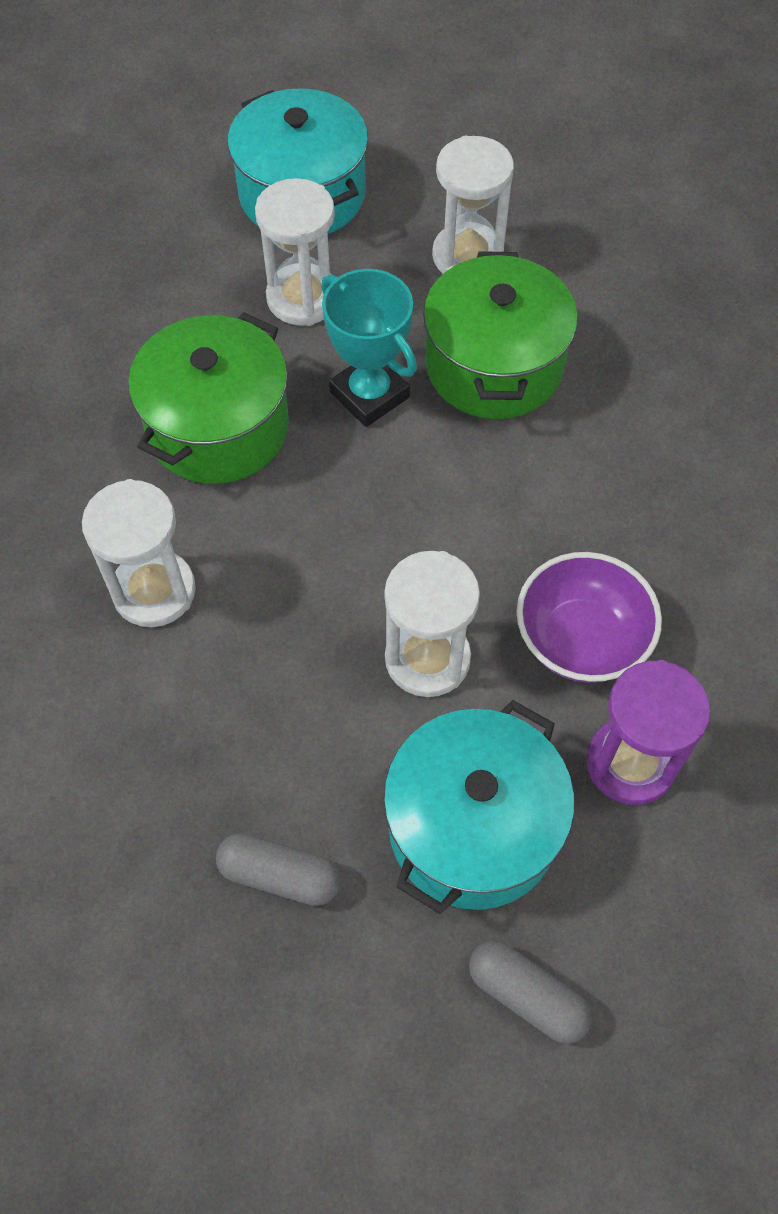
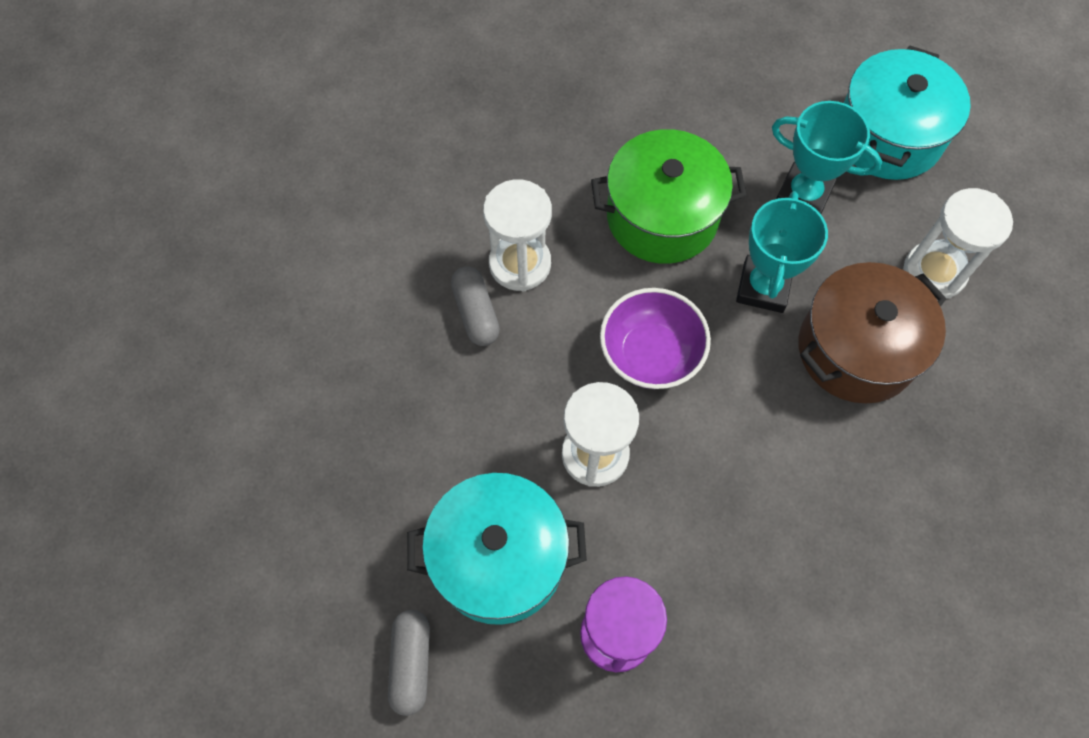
camera: 55 degrees right, 5 degrees up
grey capsule [216,833,341,906] -> grey capsule moved to [451,266,500,346]
white hourglass [255,178,335,326] -> turquoise trophy [772,101,882,214]
green pot [423,251,578,419] -> brown pot [799,262,946,403]
purple bowl [516,552,662,683] -> purple bowl moved to [600,288,711,389]

